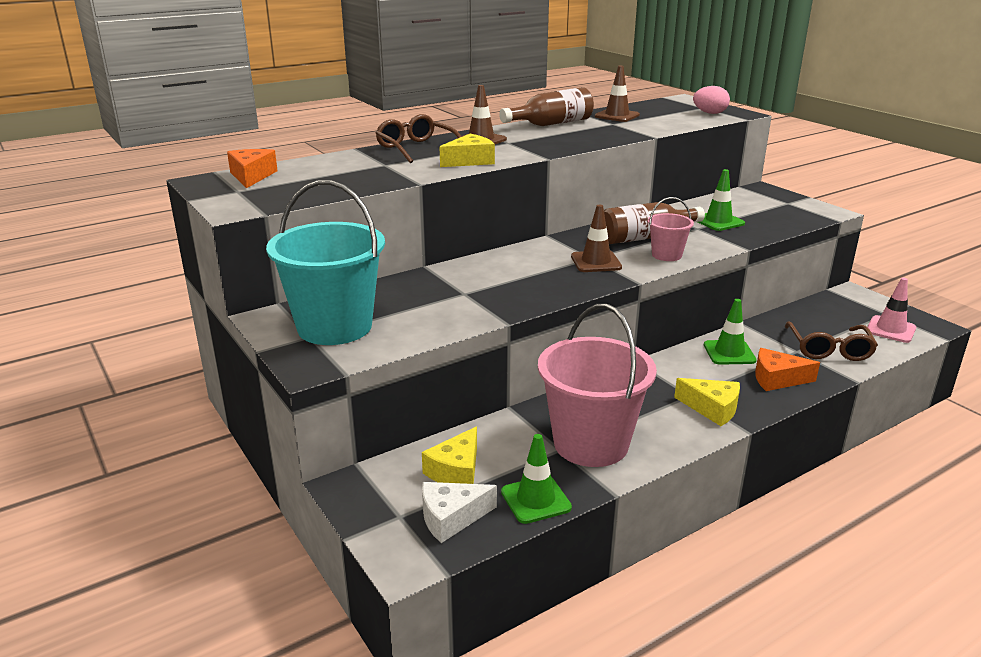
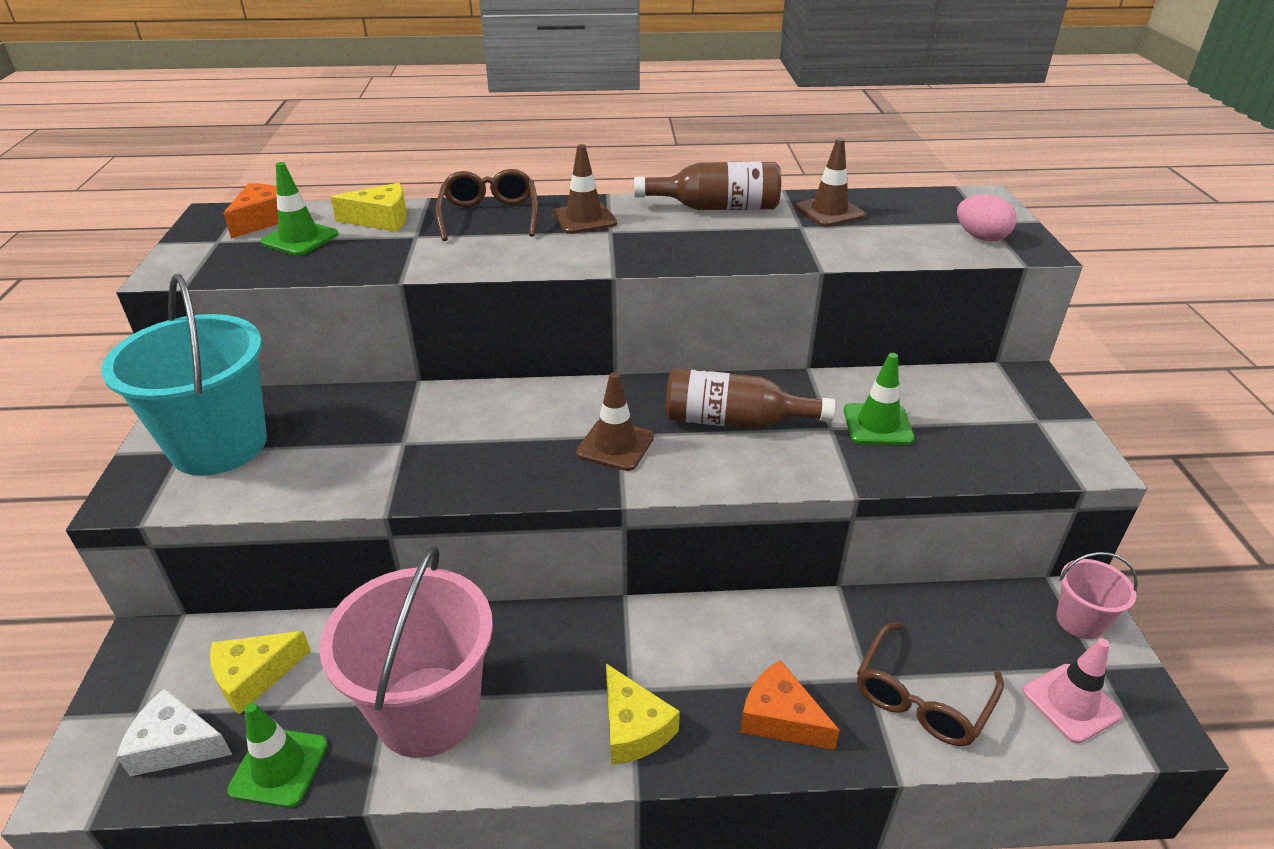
camera: 30 degrees right, 10 degrees up
yellow cheese [440,134,495,167] -> yellow cheese moved to [330,183,407,232]
pink bucket [648,197,694,261] -> pink bucket moved to [1056,552,1138,639]
green traffic cone [704,299,757,365] -> green traffic cone moved to [260,162,338,256]

